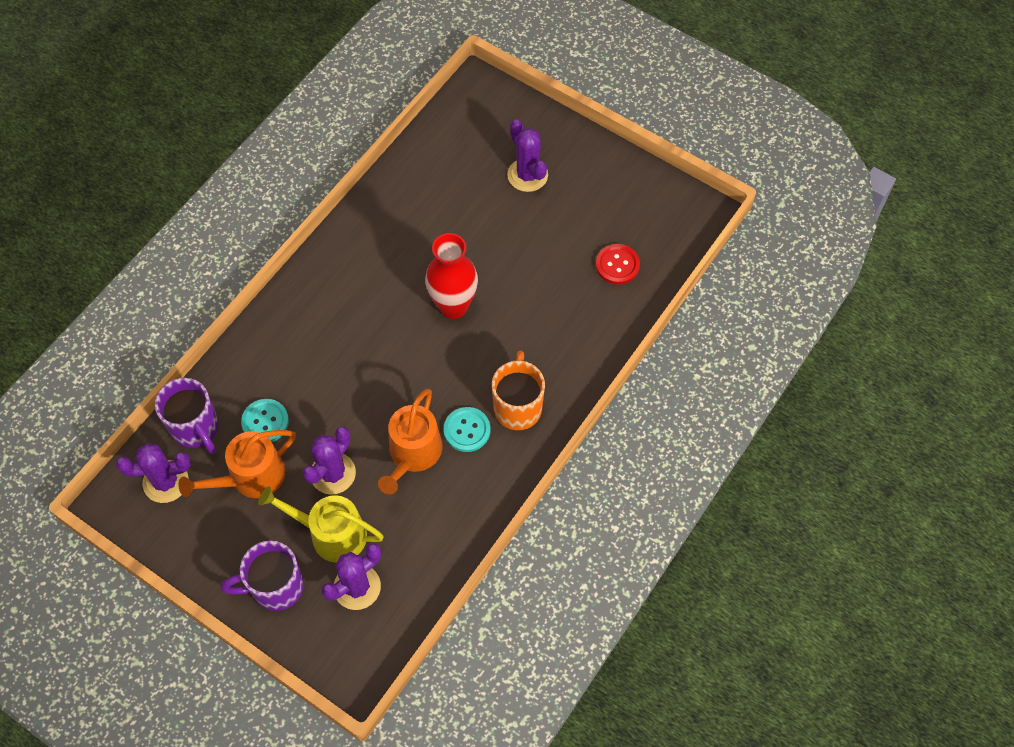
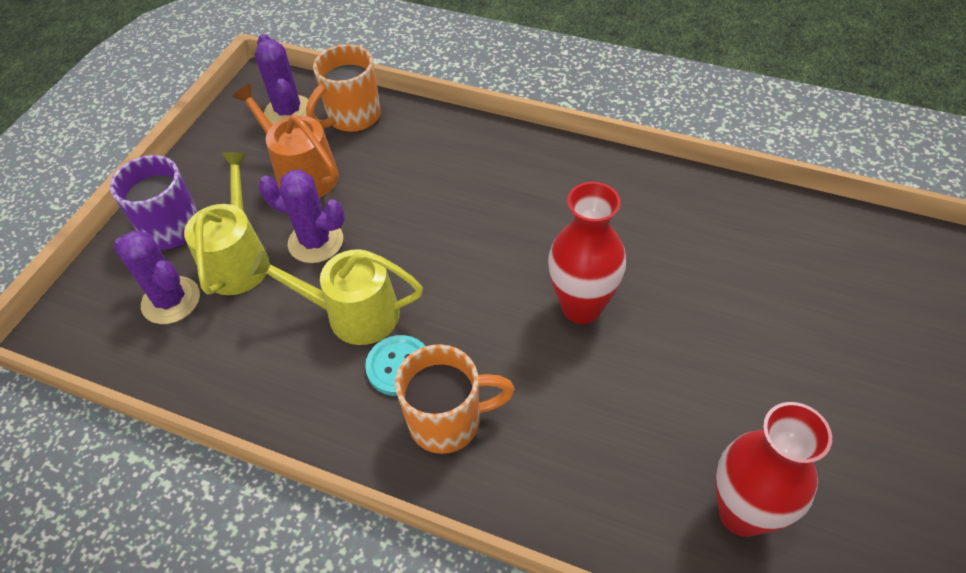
camera: 80 degrees right, 10 degrees down
purple mug [155,378,219,454] -> orange mug [306,44,381,132]
turquoise button [241,399,289,442] -> none
orange watering can [378,389,442,494] -> yellow watering can [250,249,423,345]
purple cactus [507,120,548,192] -> none
red button [596,244,640,284] -> red vase [715,402,832,537]

